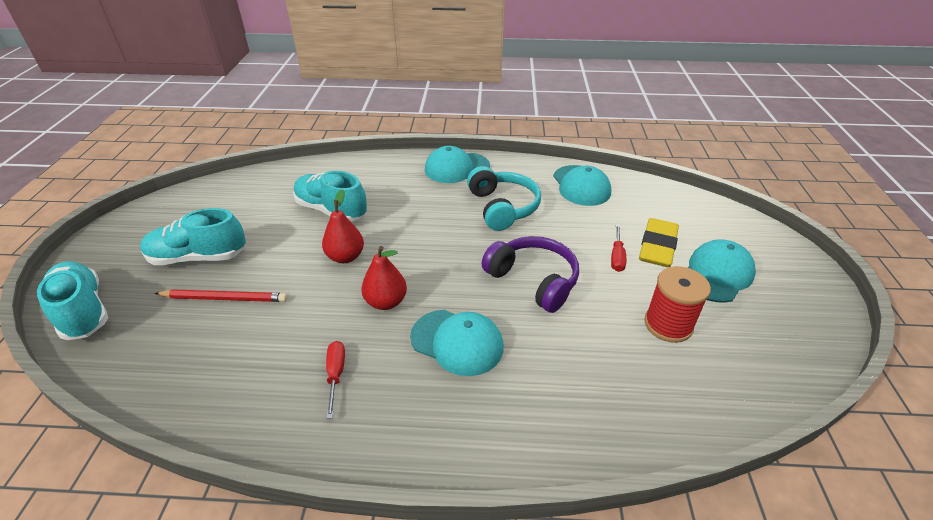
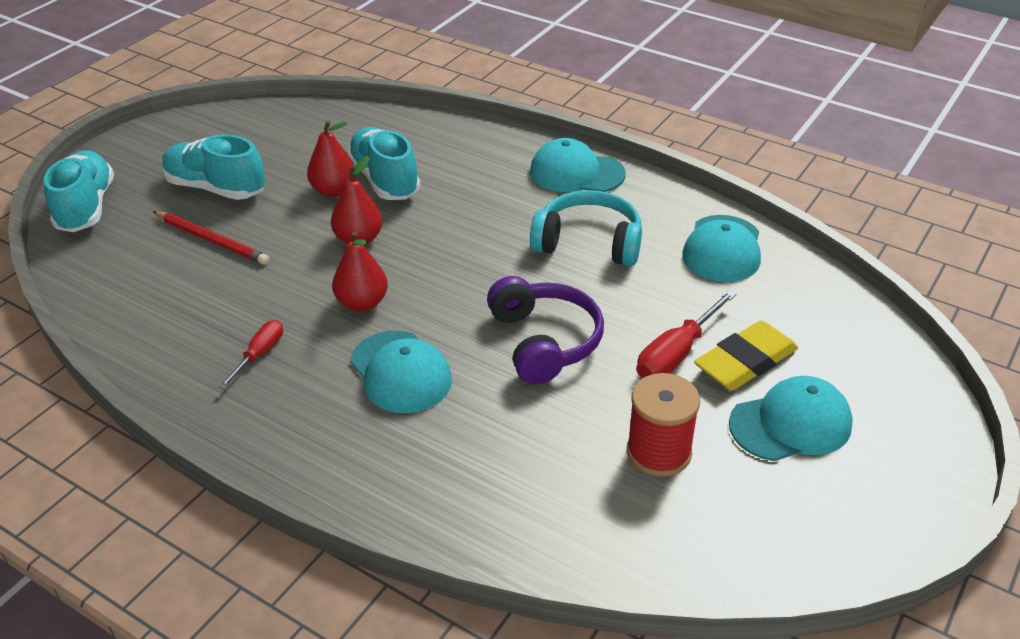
camera: 30 degrees right, 0 degrees up
turquoise headphones [467,166,541,231] -> turquoise headphones turned 90 degrees counterclockwise [530,190,642,266]
red screwdriver [611,224,626,272] -> red screwdriver [637,290,737,379], size x1.58
none -> red pear [307,121,356,197]

